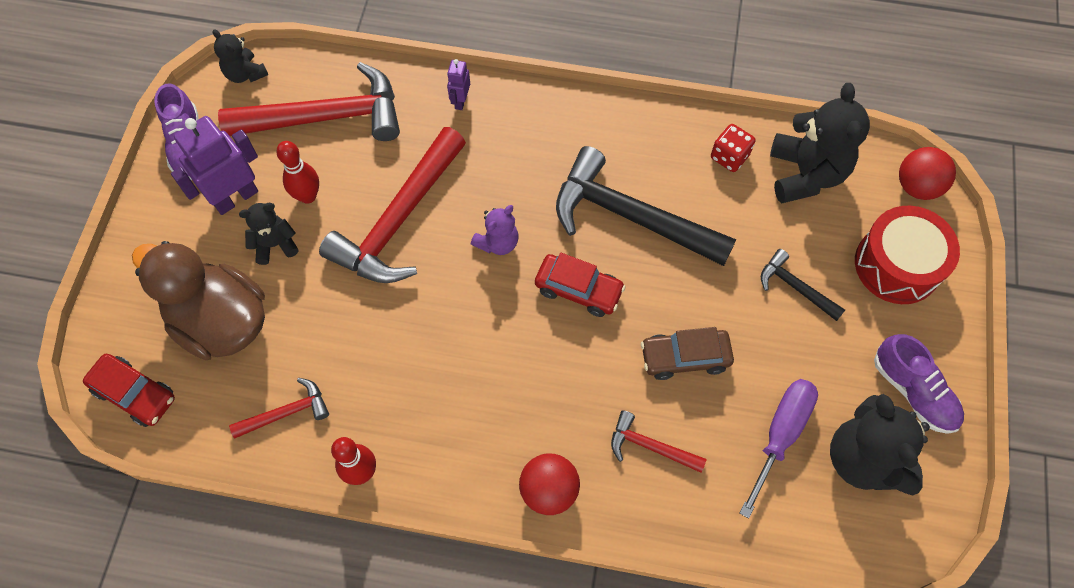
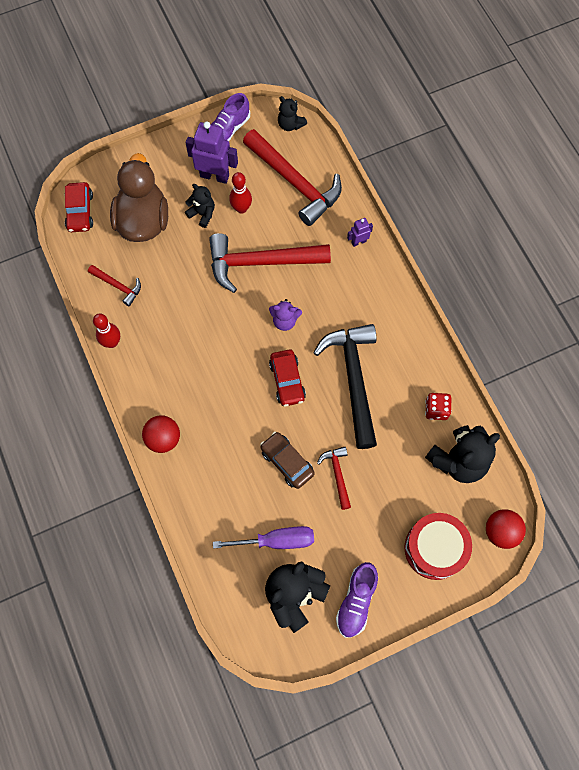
camera: 55 degrees right, 5 degrees up
black teddy bear [213,29,268,83] -> black teddy bear turned 60 degrees counterclockwise [278,96,307,131]
red hammer [611,411,707,473] -> red hammer moved to [317,447,351,510]
black hammer [761,249,845,321] -> none

